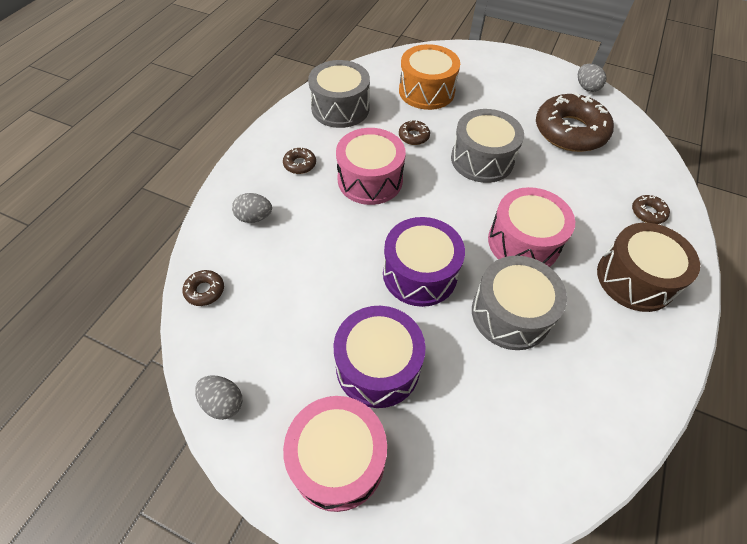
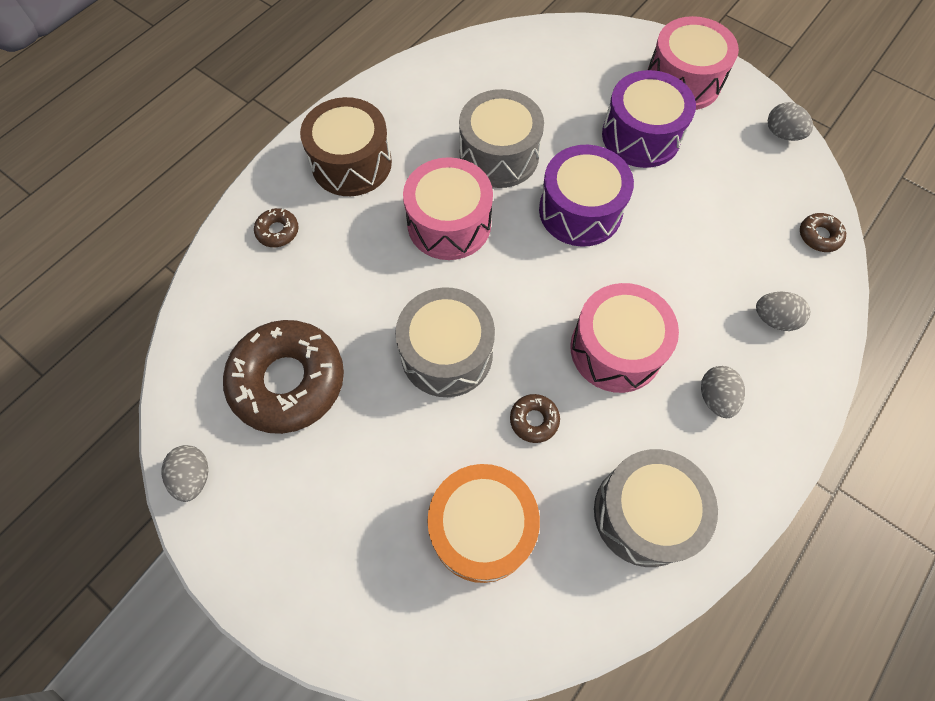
camera: 165 degrees left, 10 degrees up
brown donut [283,147,316,174] -> grey egg [701,366,745,418]

